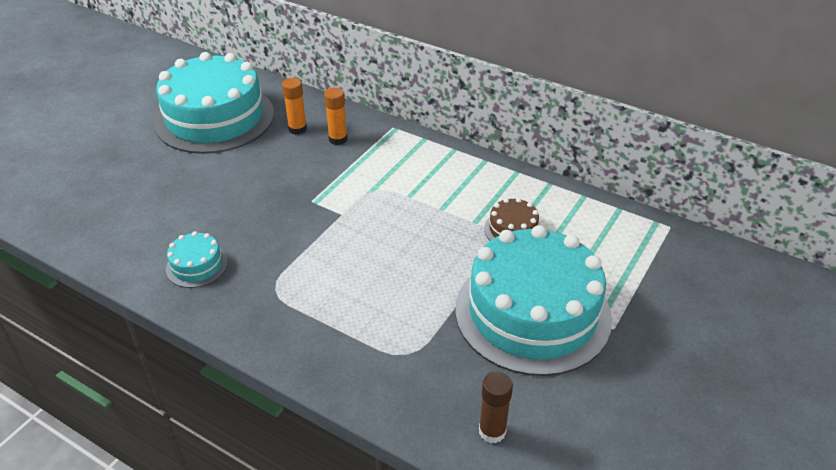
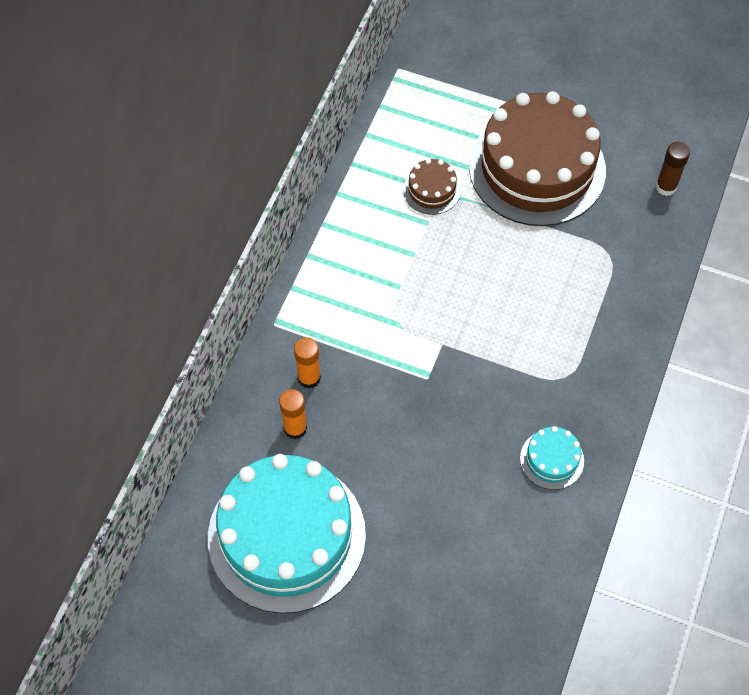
camera: 100 degrees left, 20 degrees up
turquoise cake [455,225,612,376] -> brown cake [469,91,606,226]

